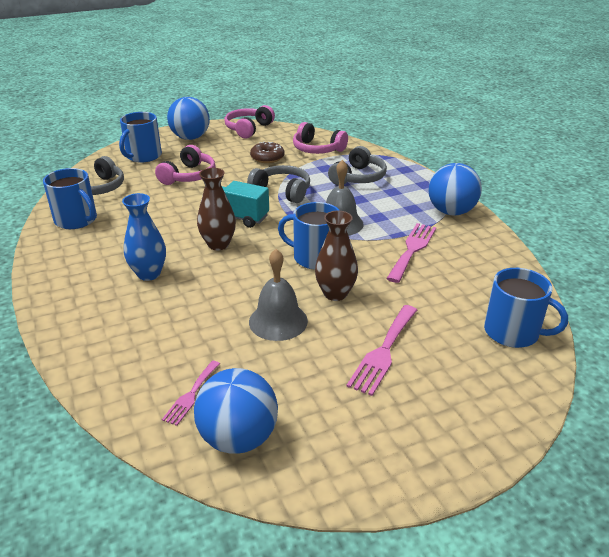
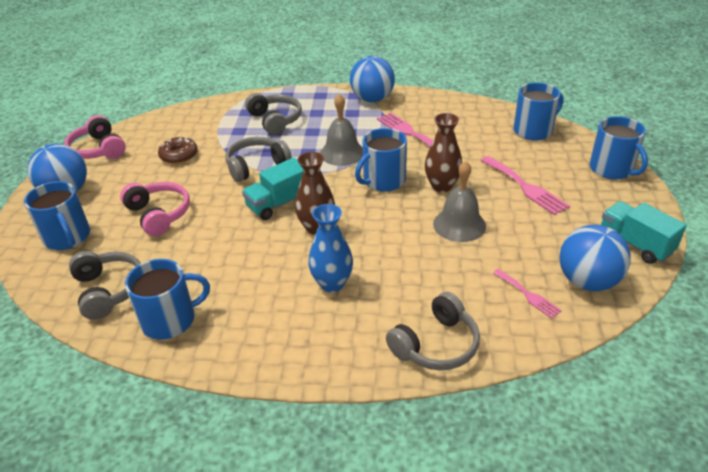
camera: 60 degrees left, 5 degrees up
pink headphones [293,122,348,154] -> none
none -> grey headphones [386,292,480,370]
none -> blue mug [590,116,648,180]
none -> turquoise truck [601,201,687,264]

